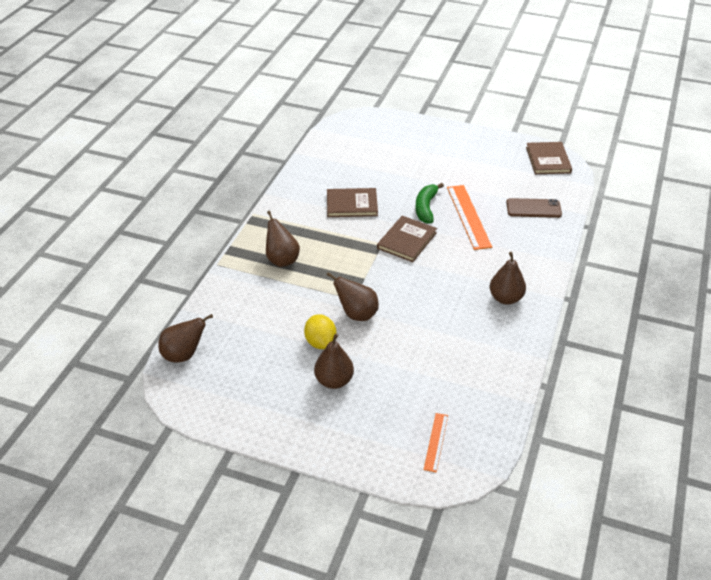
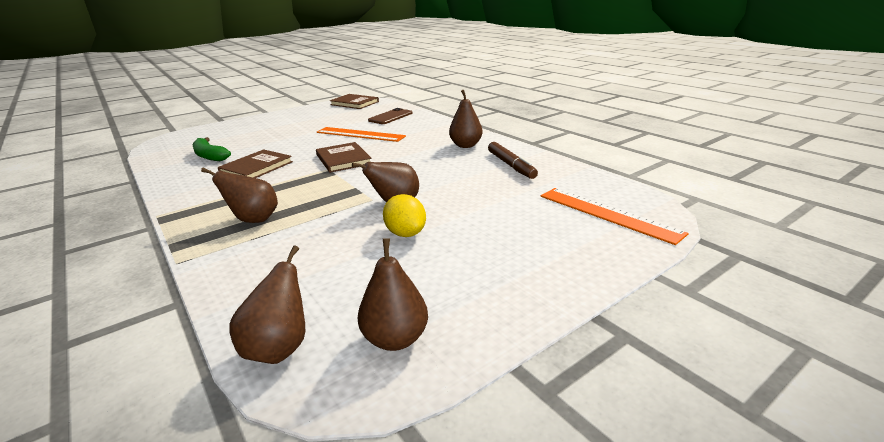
camera: 55 degrees left, 15 degrees down
yellow lemon [304,314,337,349] -> yellow lemon turned 45 degrees clockwise [383,194,426,237]
brown pear [314,334,354,389] -> brown pear moved to [358,238,428,351]
green banana [415,183,444,224] -> green banana moved to [193,137,231,161]
orange ruler [424,413,448,473] -> orange ruler [541,188,689,245], size x1.82
none -> brown marker [488,142,538,179]

